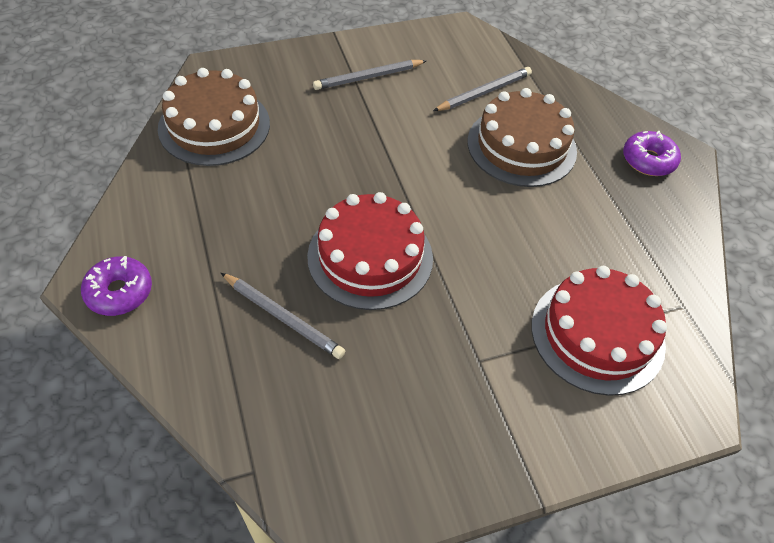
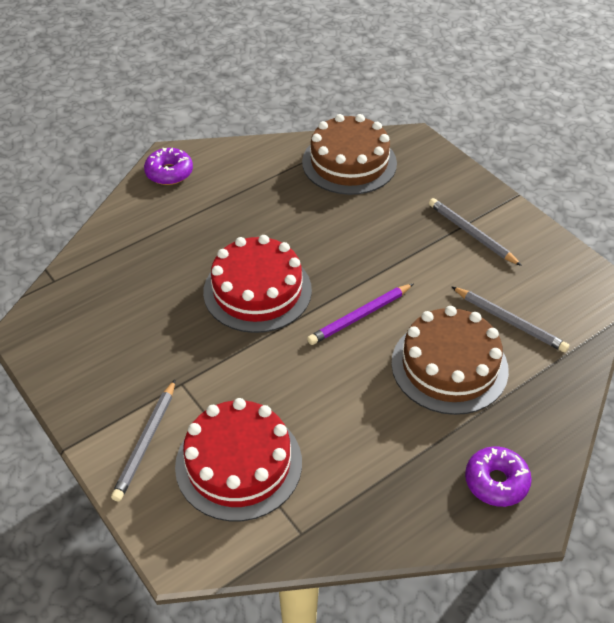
camera: 75 degrees right, 5 degrees down
grey pencil [221,273,345,359] -> grey pencil moved to [111,380,175,502]
none -> purple pencil [307,283,414,345]

